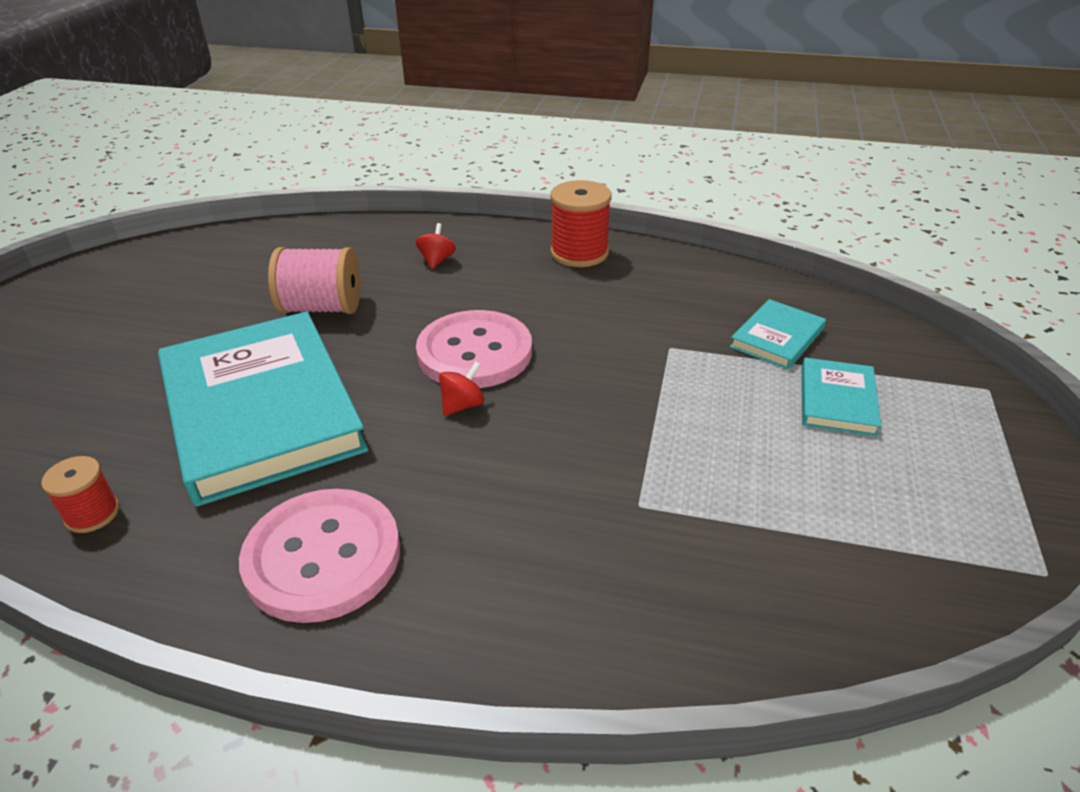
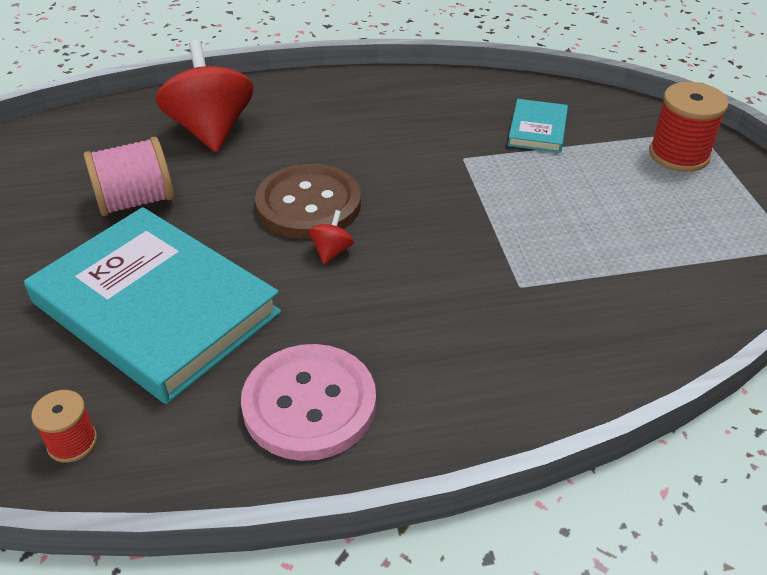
camera: 25 degrees left, 5 degrees up
red spinning top [416,223,456,269] -> red spinning top [156,40,254,153], size x2.43
pink button [416,310,532,388] -> brown button [255,164,361,239]
red spool [550,180,612,267] -> red spool moved to [649,82,729,172]
turquoise book [802,357,881,437] -> none

